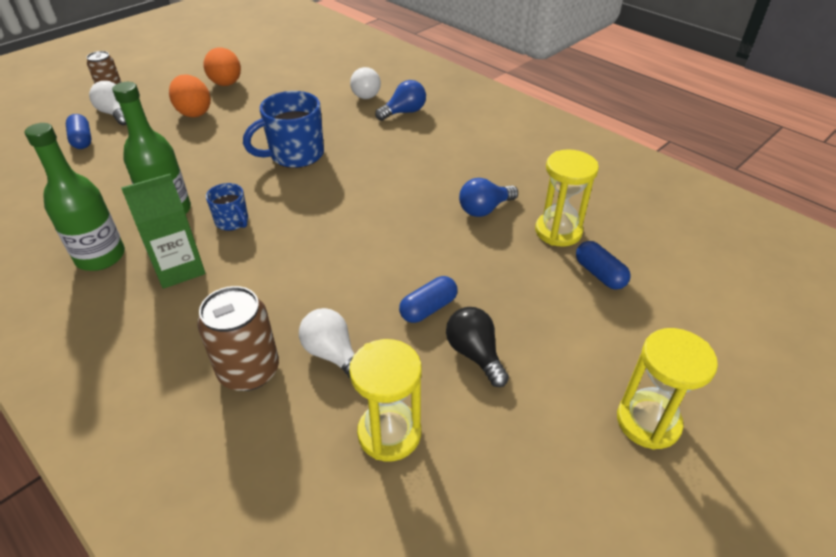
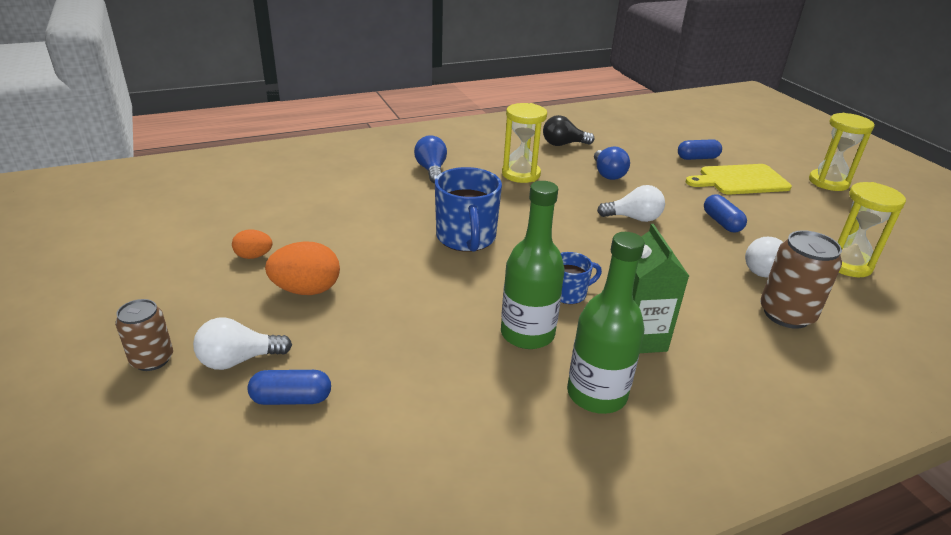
camera: 70 degrees left, 10 degrees down
orange egg [203,47,241,86] -> orange egg [232,229,273,259], size x0.59
white light bulb [350,67,381,99] -> white light bulb moved to [597,185,665,222]
black light bulb [446,307,509,387] -> black light bulb moved to [543,115,595,146]
yellow hourglass [535,150,599,247] -> yellow hourglass moved to [502,103,547,183]
none -> yellow cutting board [686,164,792,195]

